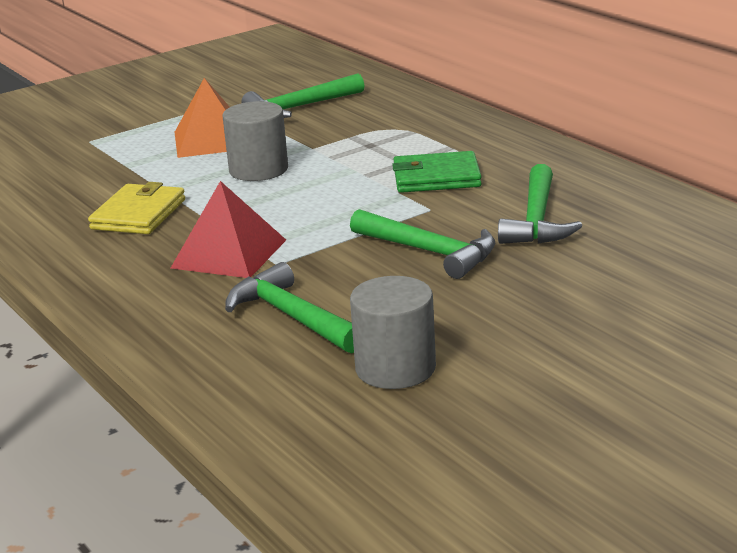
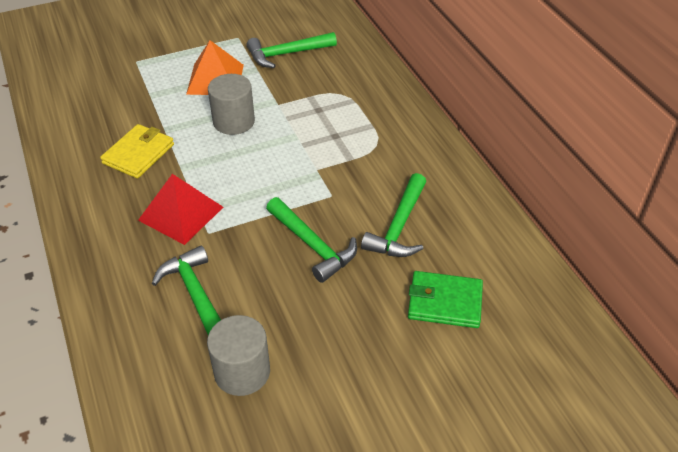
camera: 10 degrees right, 20 degrees up
green wallet [392,151,482,193] -> green wallet moved to [408,271,483,328]

